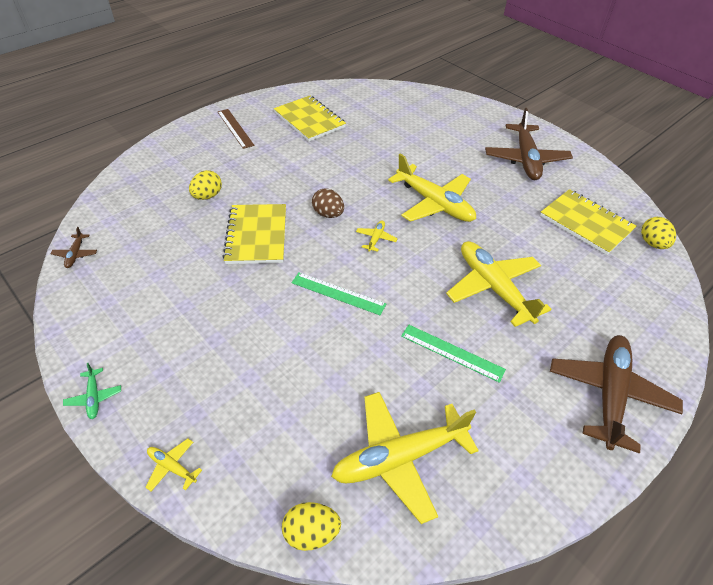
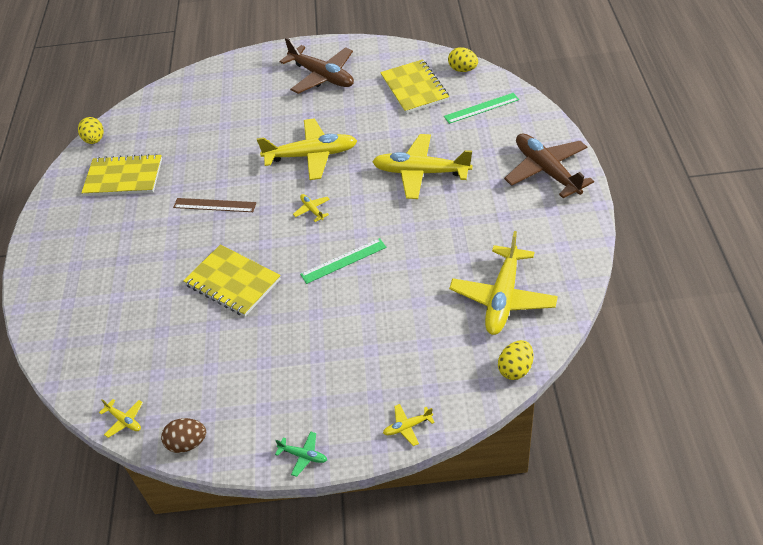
camera: 45 degrees left, 0 degrees up
brown plane [50,227,97,268] -> yellow plane [99,399,143,438]
yellow egg [189,170,222,200] -> yellow egg moved to [78,117,104,144]
brown ruler [218,109,254,149] -> brown ruler moved to [173,198,256,212]
brown egg [312,188,344,218] -> brown egg moved to [161,418,206,453]
green ruler [401,325,506,383] -> green ruler moved to [444,93,519,124]
yellow notebook [540,189,637,255] -> yellow notebook turned 75 degrees clockwise [380,59,449,114]

